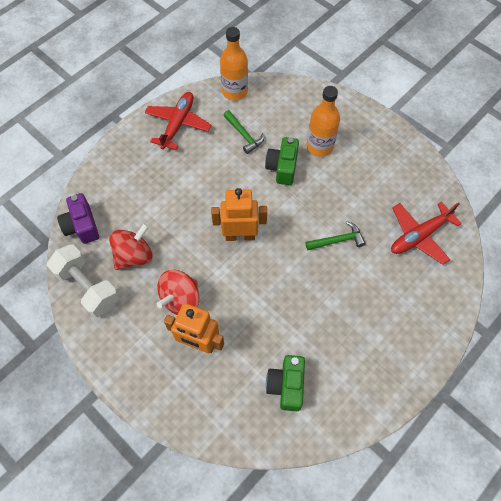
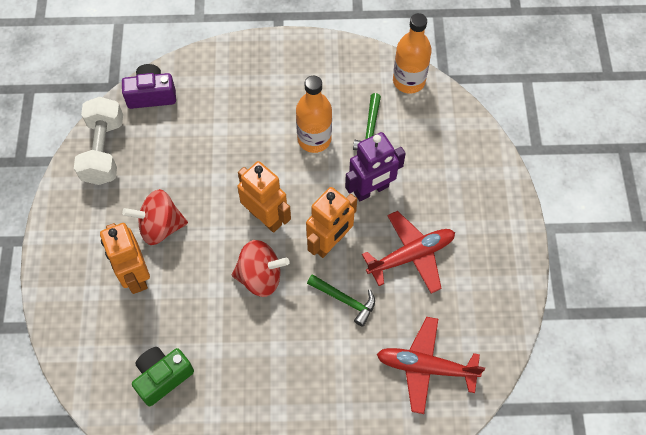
camera: 45 degrees right, 0 degrees up
purple camera [57,193,99,244] -> purple camera turned 60 degrees clockwise [122,64,176,109]
red spinning top [109,223,153,270] -> red spinning top moved to [232,240,290,297]
red plane [145,92,211,150] -> red plane moved to [362,211,455,293]
green camera [265,137,299,185] -> purple robot [345,132,406,201]
orange bottle [307,86,340,156] -> orange bottle moved to [296,76,332,153]
none -> orange robot [306,187,357,258]

